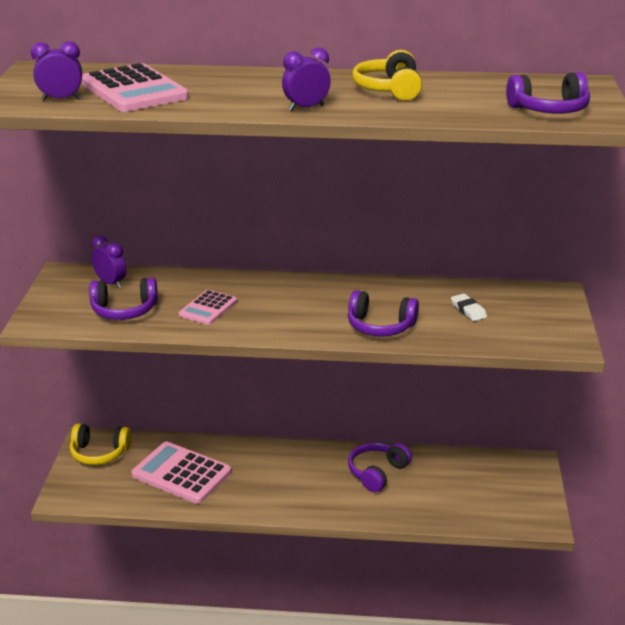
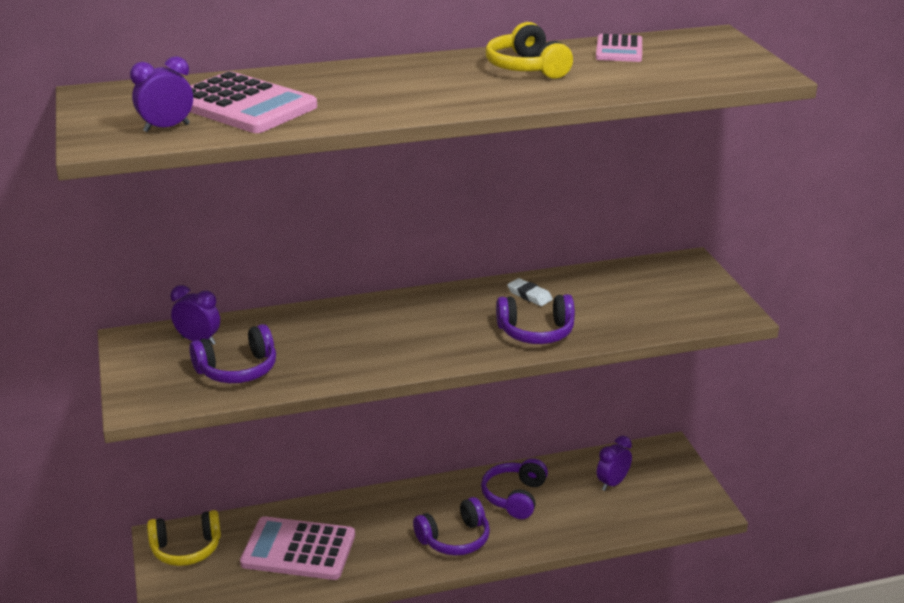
camera: 20 degrees left, 0 degrees up
pink calculator [179,290,237,325] -> pink calculator moved to [596,34,642,62]
purple clock [282,48,331,111] -> purple clock moved to [597,436,632,491]
white eraser [451,293,487,321] -> white eraser moved to [507,278,553,306]
purple headphones [506,72,590,113] -> purple headphones moved to [413,497,490,555]

